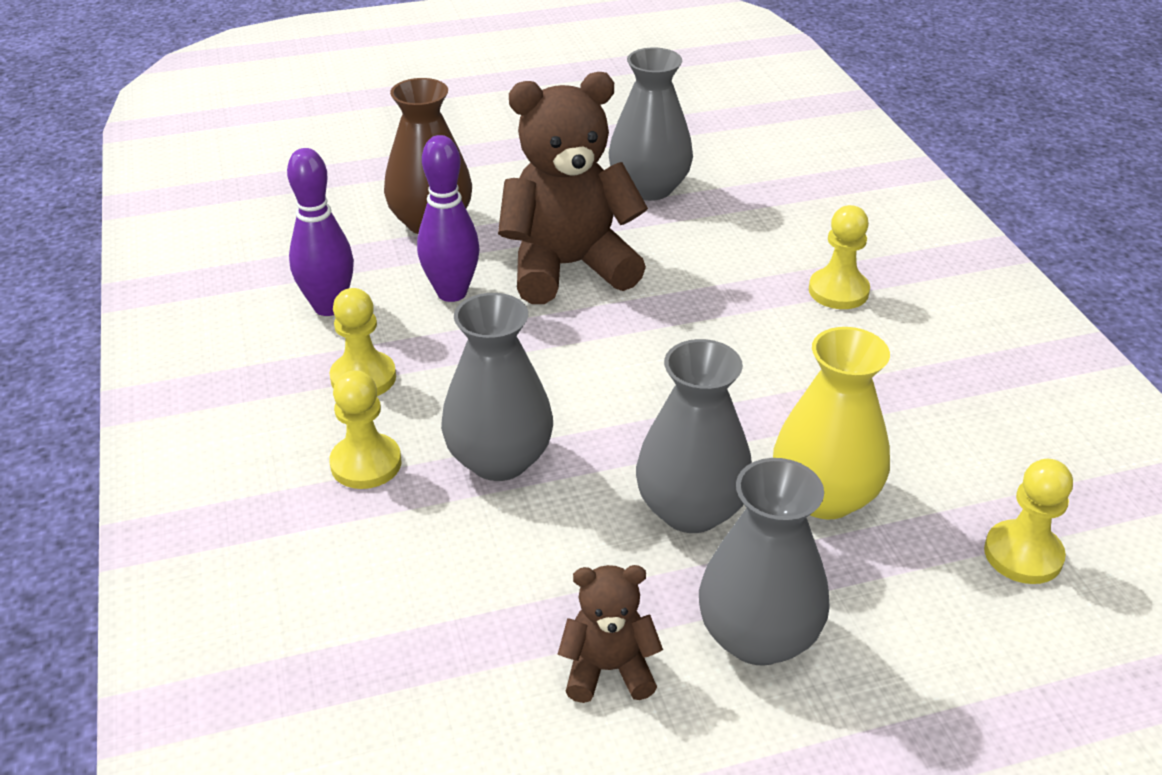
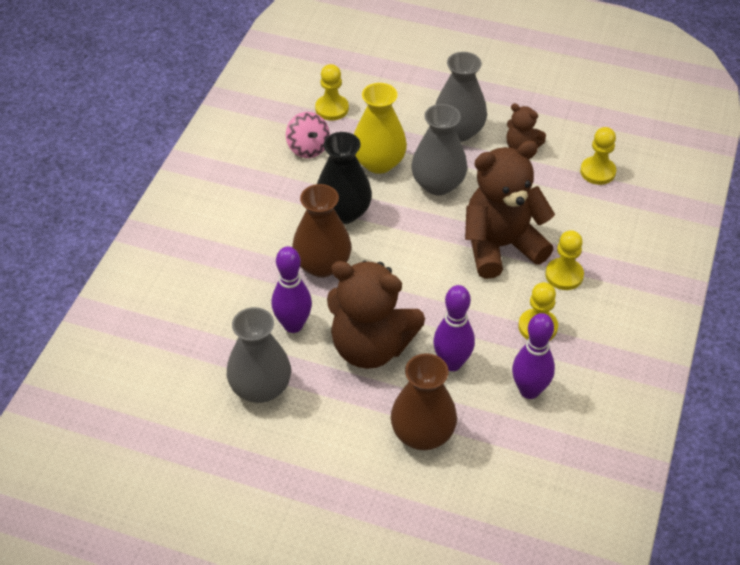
camera: 145 degrees left, 10 degrees up
grey vase [441,293,553,481] -> brown teddy bear [465,140,555,279]
yellow pawn [809,205,870,309] -> yellow pawn moved to [580,127,616,185]
none -> purple bowling pin [272,246,312,333]
none -> pink spinning top [286,112,330,158]
none -> brown vase [292,184,352,278]
none -> black vase [317,132,372,224]

